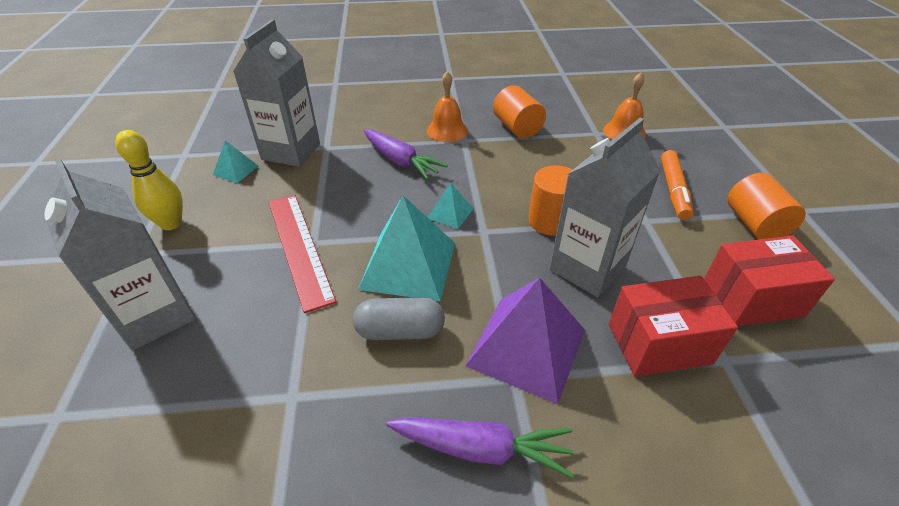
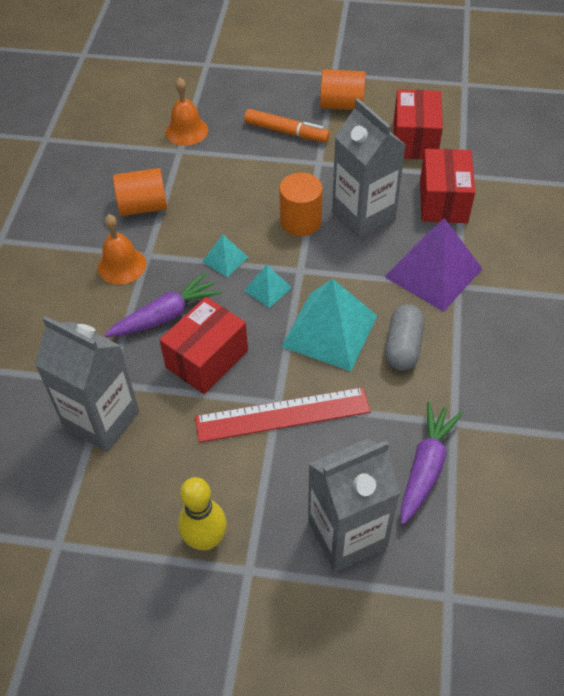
camera: 75 degrees left, 10 degrees up
turquoise pyramid [213,141,258,183] -> turquoise pyramid moved to [202,234,248,277]
purple carrot [386,417,574,478] -> purple carrot moved to [401,402,463,525]
none -> red box [159,297,248,394]

